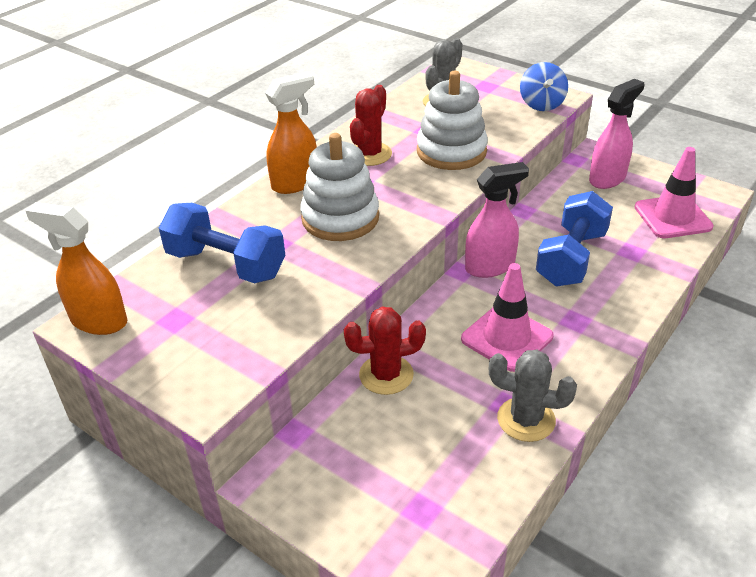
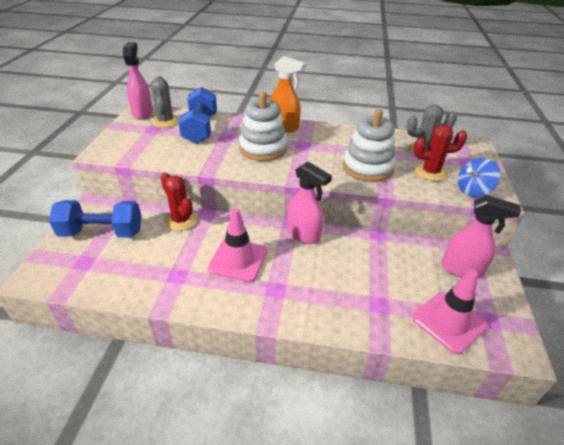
camera: 60 degrees right, 0 degrees up
orange spray bottle [25,202,127,335] -> pink spray bottle [123,42,153,120]
red cactus [350,85,392,166] -> red cactus moved to [414,124,467,181]
grey cactus [489,350,577,442] -> grey cactus moved to [151,76,179,128]
blue dumbbell [536,191,613,287] -> blue dumbbell moved to [49,200,142,238]

